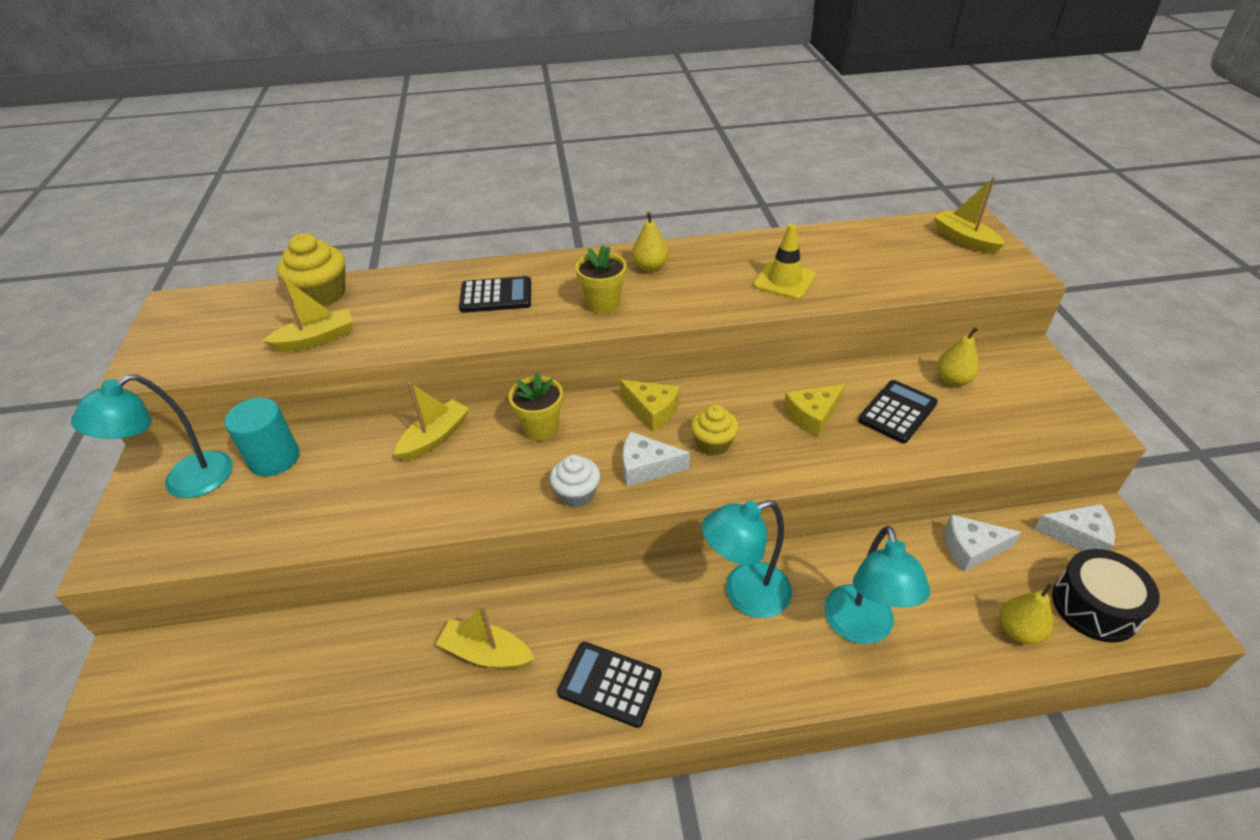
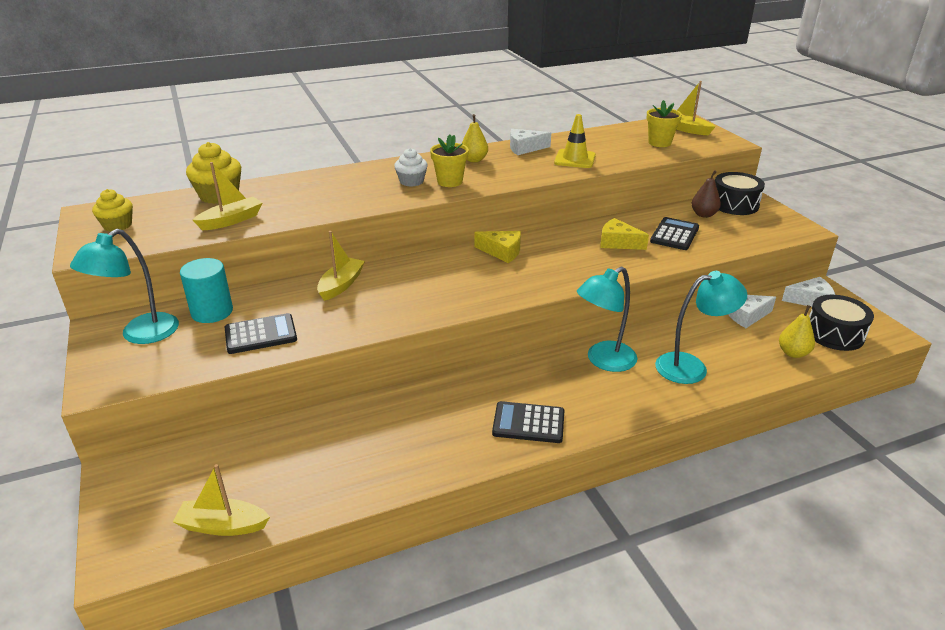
camera: 15 degrees left, 10 degrees down
yellow boat [436,605,535,669] -> yellow boat moved to [173,464,270,536]
black calculator [459,276,531,313] -> black calculator moved to [225,313,297,354]
yellow flower pot [509,372,563,441] -> yellow flower pot moved to [646,100,682,147]
white cupcake [550,455,600,507] -> white cupcake moved to [394,148,428,187]
white cheese [623,431,690,487] -> white cheese moved to [510,129,551,155]
yellow cupcake [691,405,739,455] -> yellow cupcake moved to [92,189,133,231]
yellow cheese [783,384,845,438] -> yellow cheese turned 75 degrees clockwise [600,218,649,250]
turquoise lamp [824,526,930,644] -> turquoise lamp turned 90 degrees counterclockwise [655,271,747,384]
yellow pear [937,327,979,386] -> brown pear [692,170,721,218]
none -> black drum [715,172,765,215]

